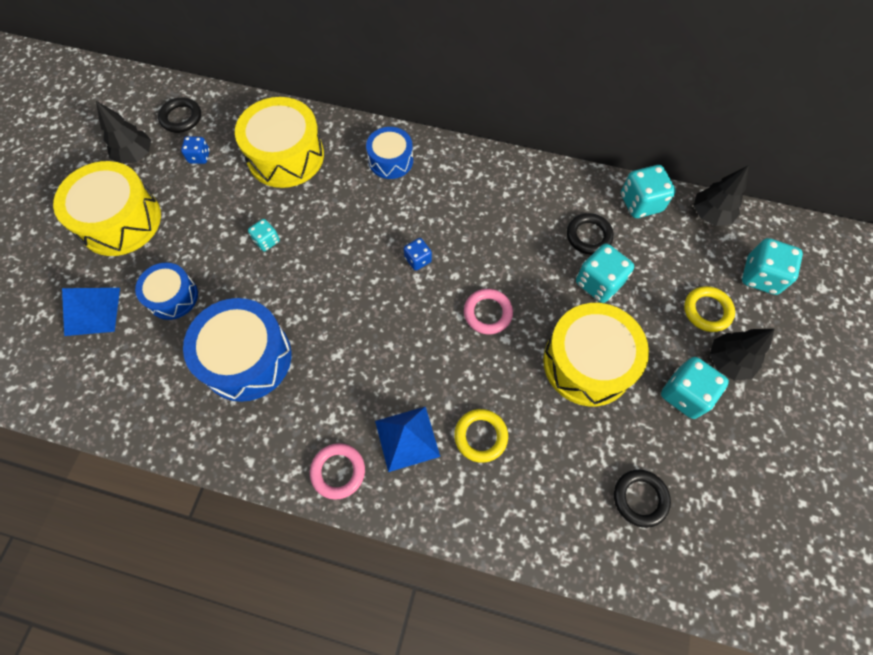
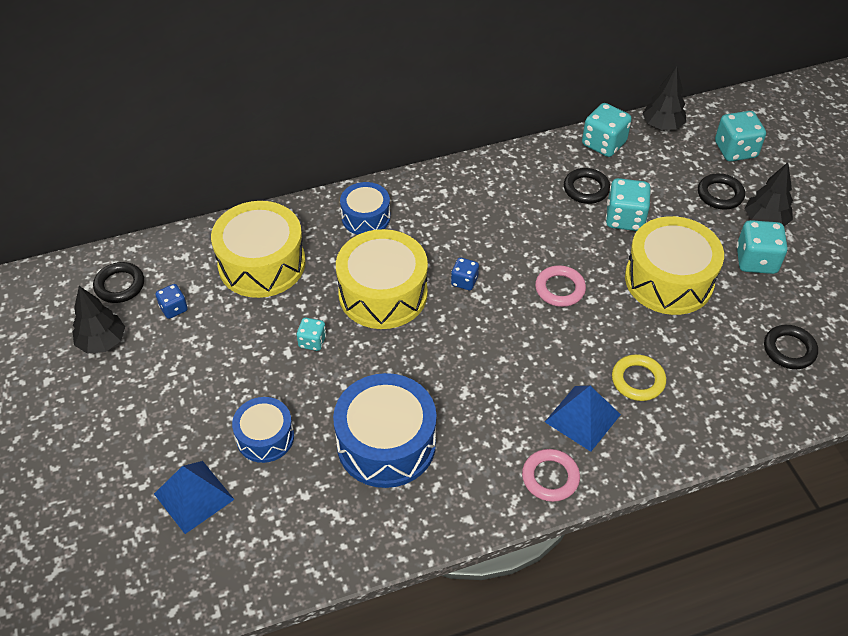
camera: 35 degrees left, 15 degrees down
yellow drum [53,161,161,256] -> yellow drum moved to [336,229,428,329]
yellow ring [684,286,735,332] -> black ring [698,173,745,210]

